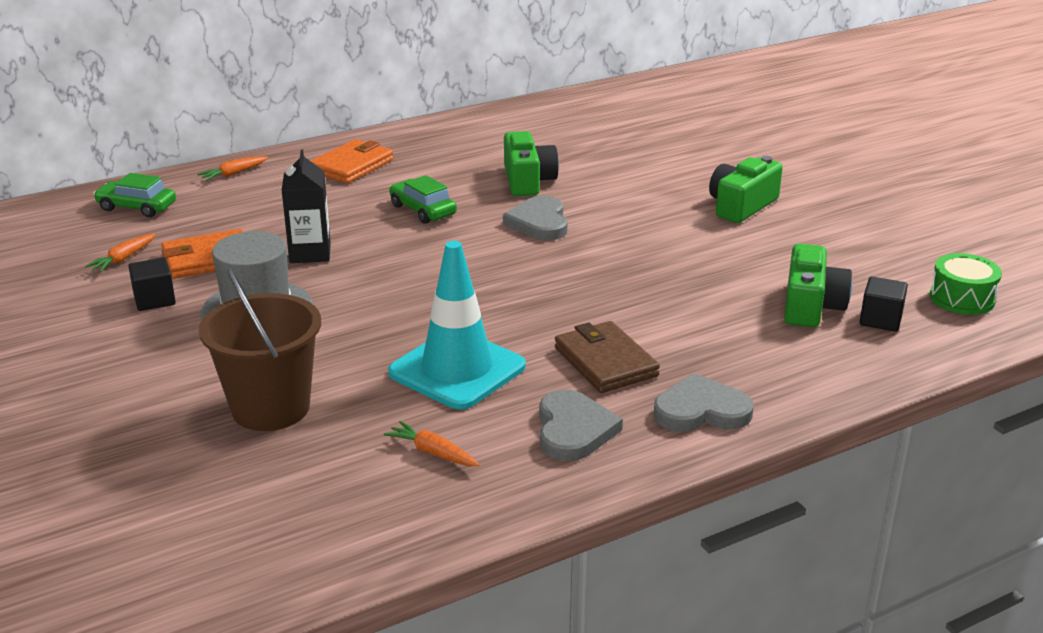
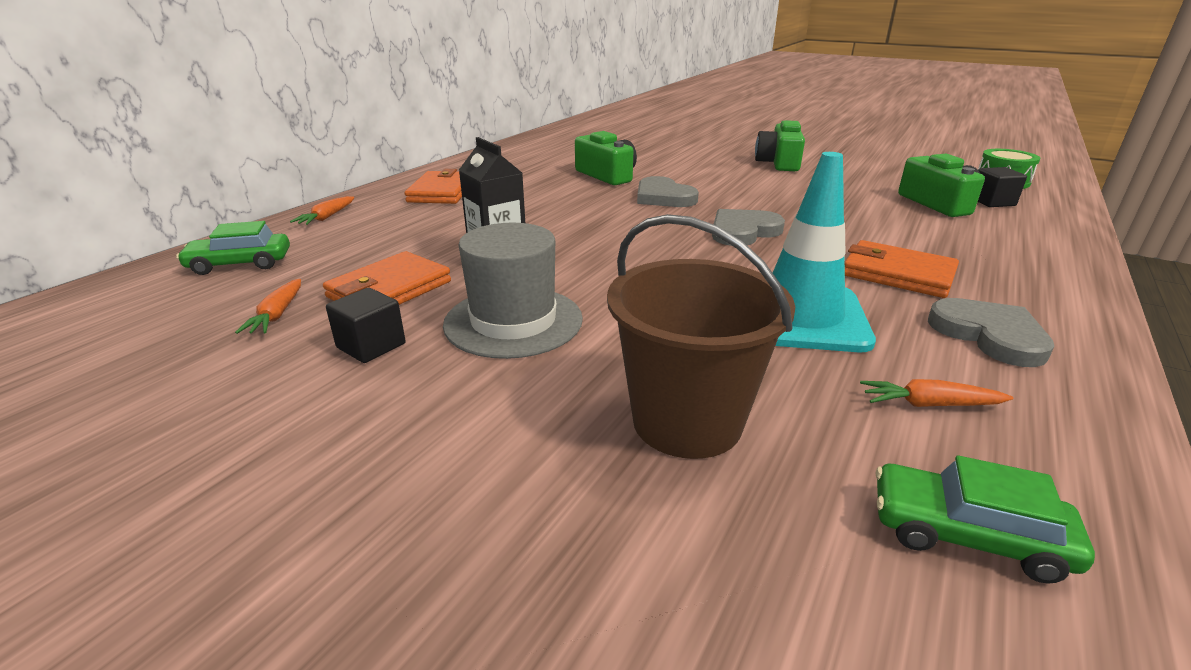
camera: 30 degrees left, 0 degrees up
green car [389,175,457,224] -> green car moved to [876,455,1095,584]
brown wallet [555,321,660,393] -> orange wallet [845,240,959,298]
grey heart [653,373,754,432] -> grey heart moved to [712,209,785,246]

